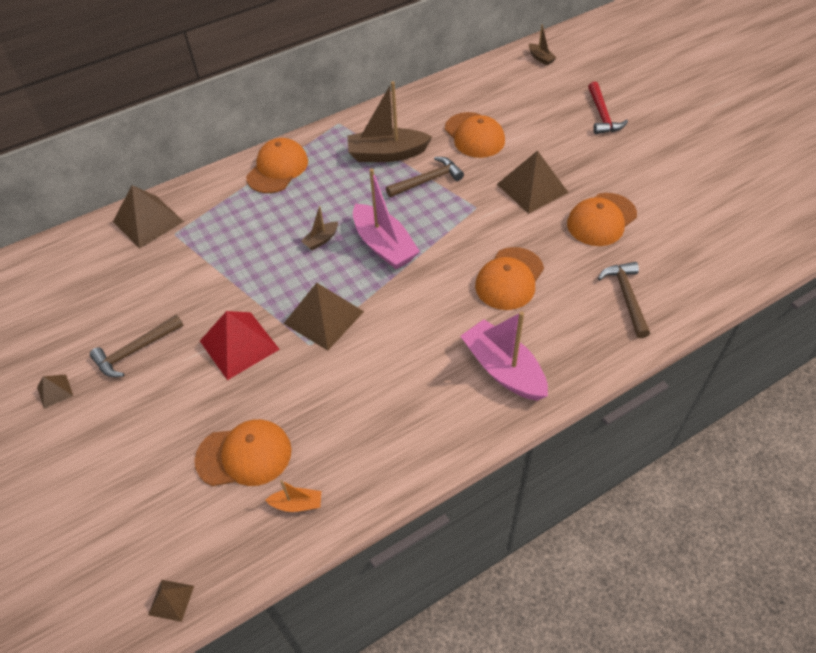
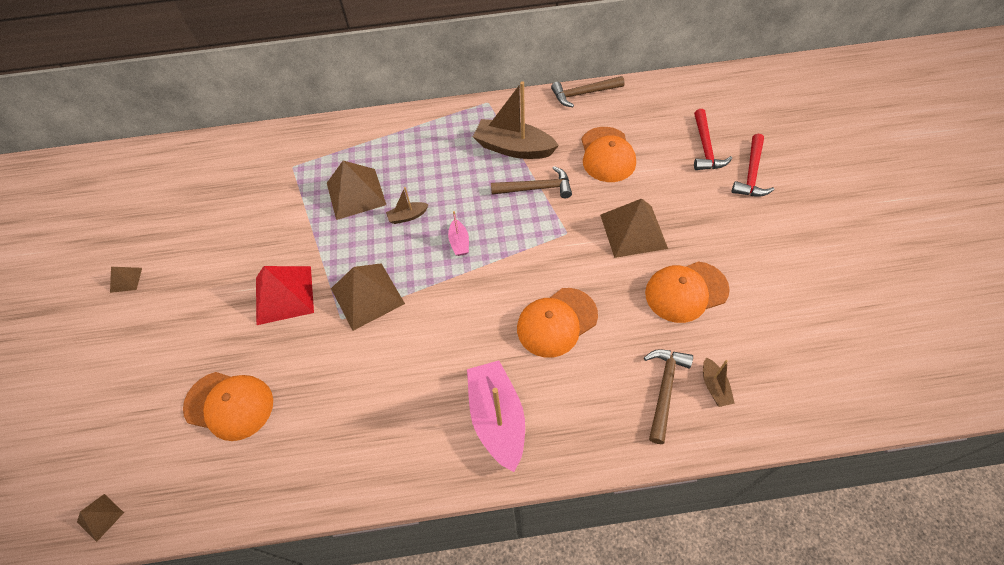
camera: 25 degrees right, 5 degrees up
brown hammer [90,315,184,377] -> brown hammer moved to [551,76,625,107]
brown pyramid [113,185,184,249] -> brown pyramid moved to [327,161,386,220]
orange cap [246,138,308,193] -> none
orange boat [265,480,321,512] -> none
pink boat [353,168,420,269] -> pink boat [448,211,469,256], size x0.47
brown boat [529,24,557,65] -> brown boat moved to [703,357,735,407]
none -> red hammer [694,109,732,170]

